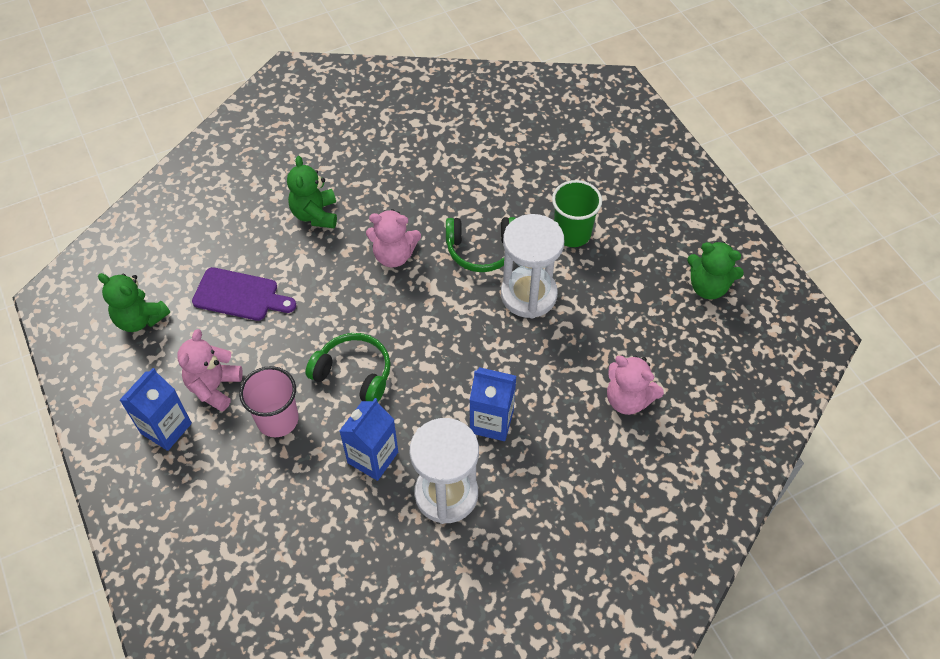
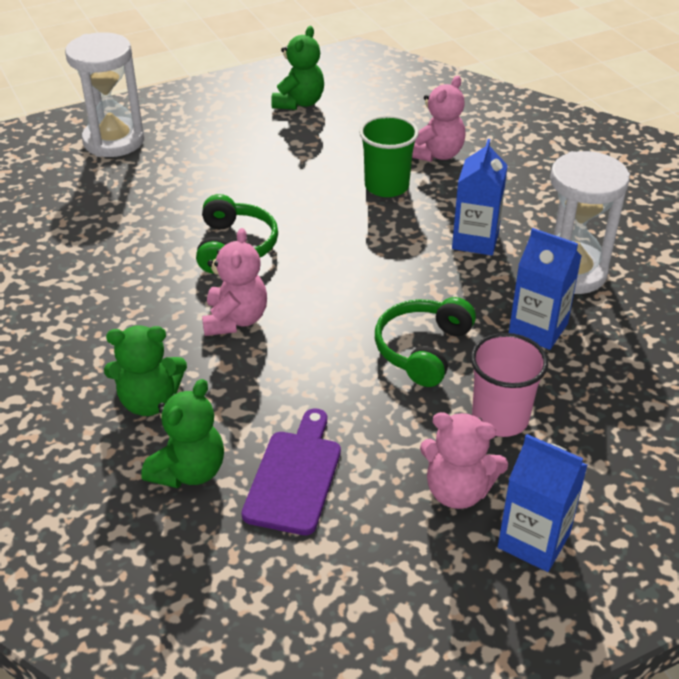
camera: 90 degrees left, 15 degrees down
green teddy bear [98,273,170,332] -> green teddy bear moved to [141,379,224,488]
white hourglass [501,214,564,319] -> white hourglass moved to [65,32,145,157]
green cup [552,180,602,247] -> green cup moved to [359,115,419,197]

